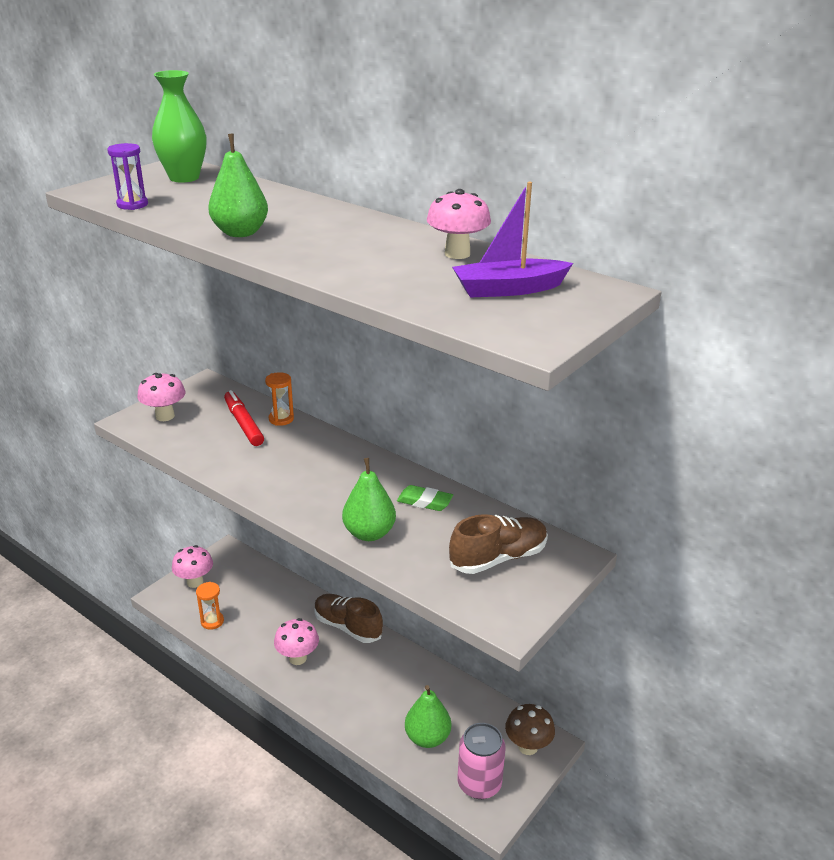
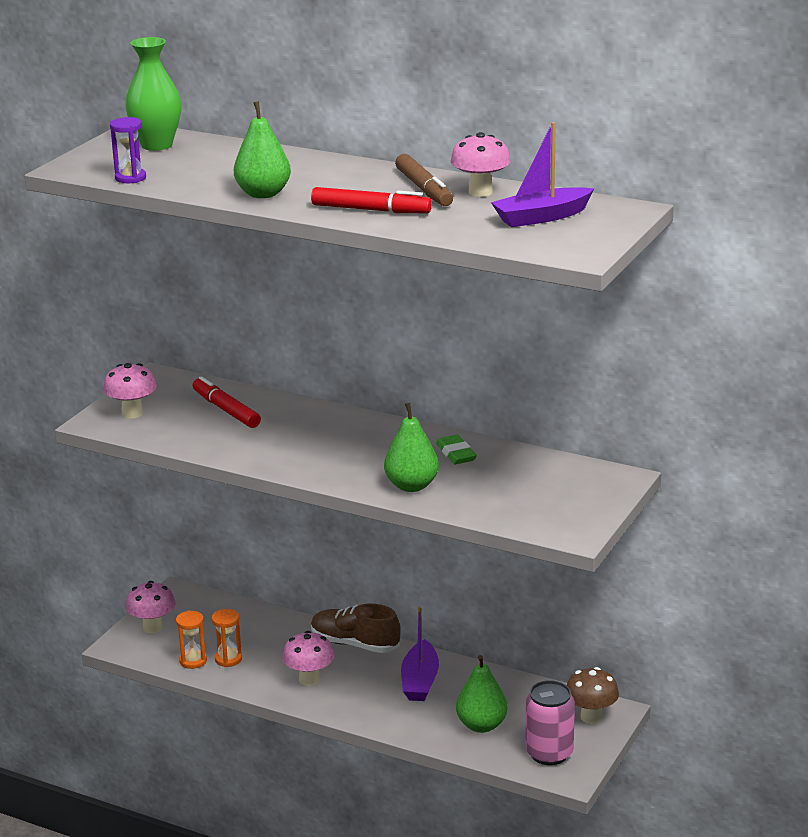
camera: 10 degrees left, 5 degrees down
orange hourglass [265,372,294,426] -> orange hourglass moved to [211,609,242,667]
green eraser [397,485,453,511] -> green eraser turned 60 degrees clockwise [436,435,477,464]
brown shoe [449,514,548,574] -> none
none -> red marker [311,187,432,213]
none -> brown marker [395,154,453,206]
none -> purple boat [401,607,439,701]

